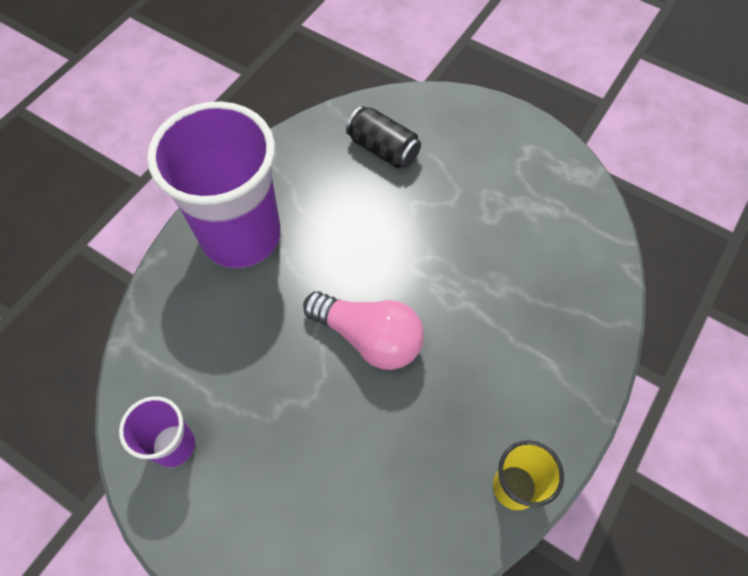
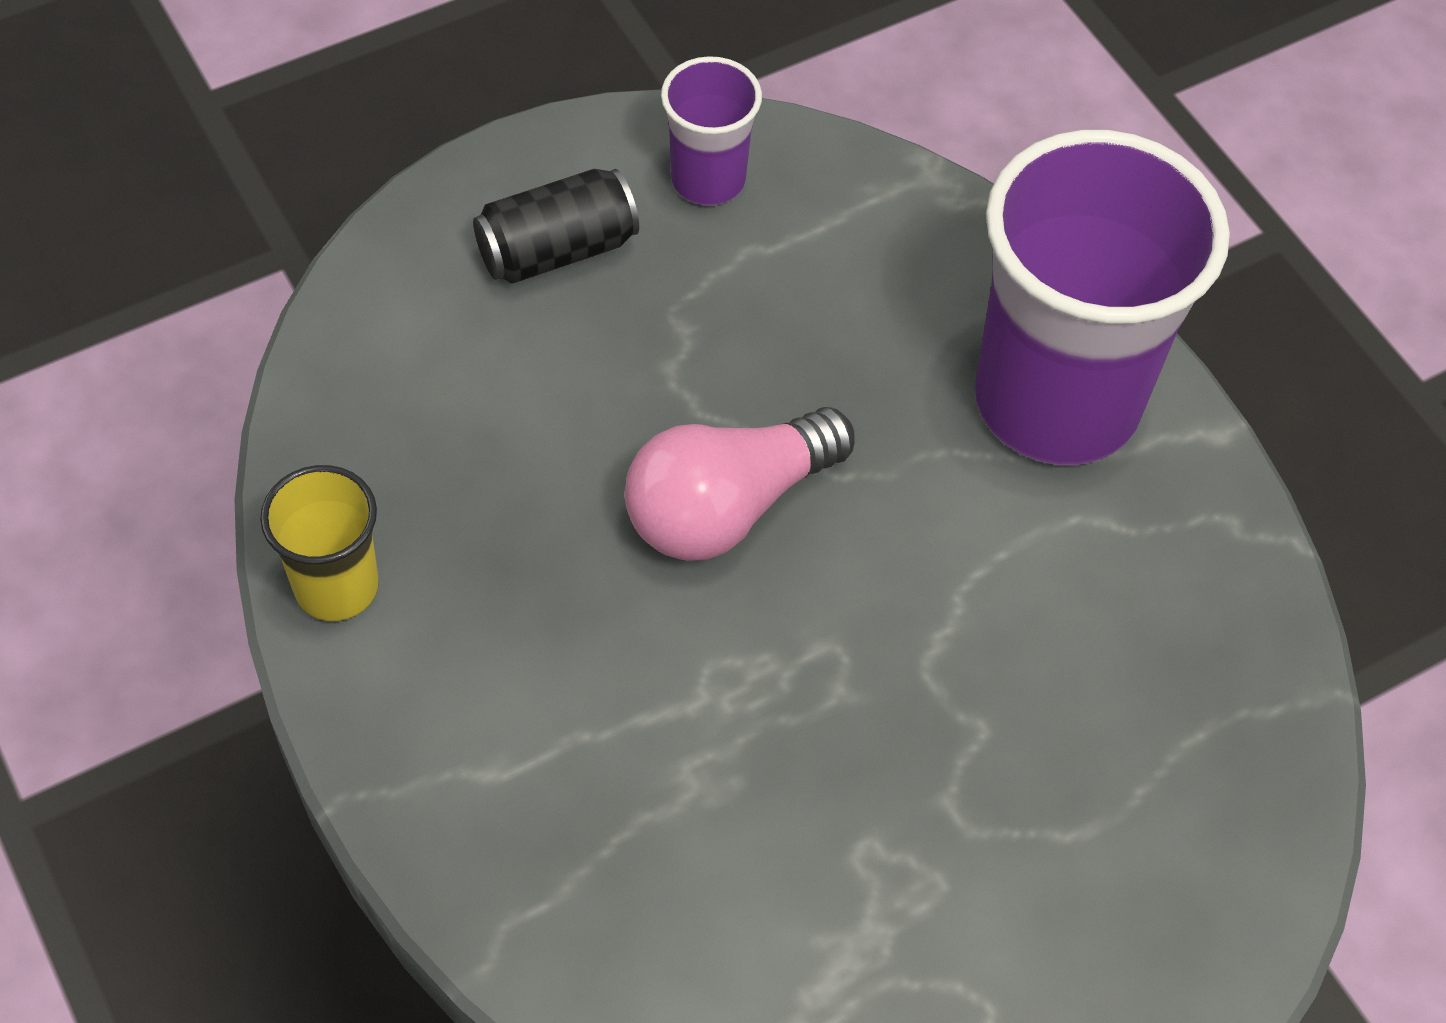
camera: 115 degrees right, 5 degrees down
black can [346,106,421,168] -> black can moved to [473,169,639,284]

